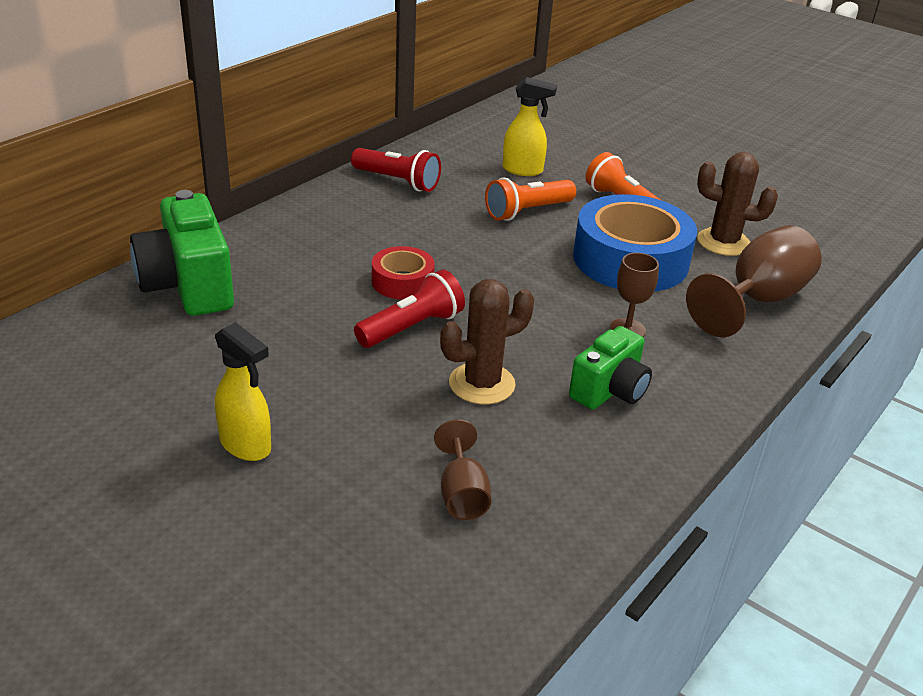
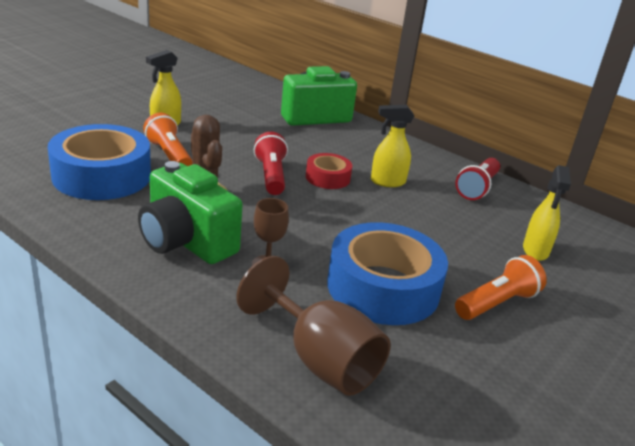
camera: 90 degrees right, 5 degrees down
red flashlight [354,270,465,348] -> red flashlight turned 150 degrees counterclockwise [254,132,288,195]
brown goblet [434,419,491,520] -> blue tape [48,124,151,200]
orange flashlight [485,177,576,221] -> orange flashlight moved to [143,113,192,166]
green camera [569,326,652,410] -> green camera [138,161,242,264], size x1.58
brown cactus [697,152,778,256] -> none
none -> yellow spray bottle [371,105,414,187]

